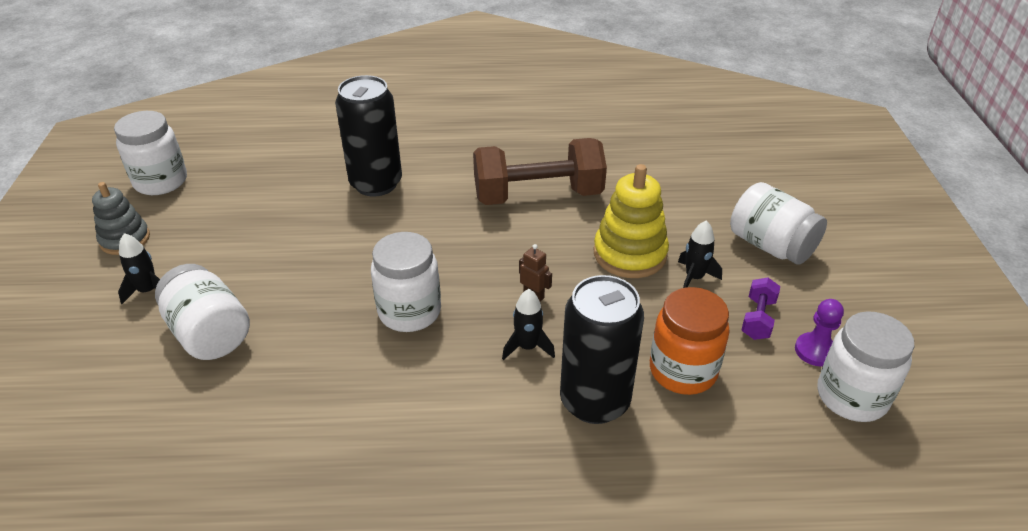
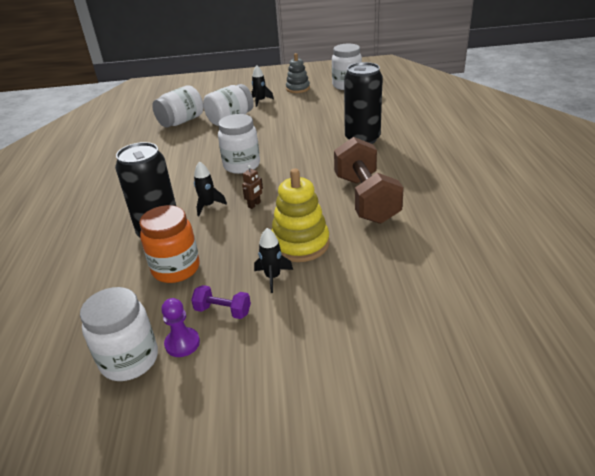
camera: 90 degrees right, 5 degrees down
white jar [730,182,827,265] -> white jar moved to [152,85,203,127]

